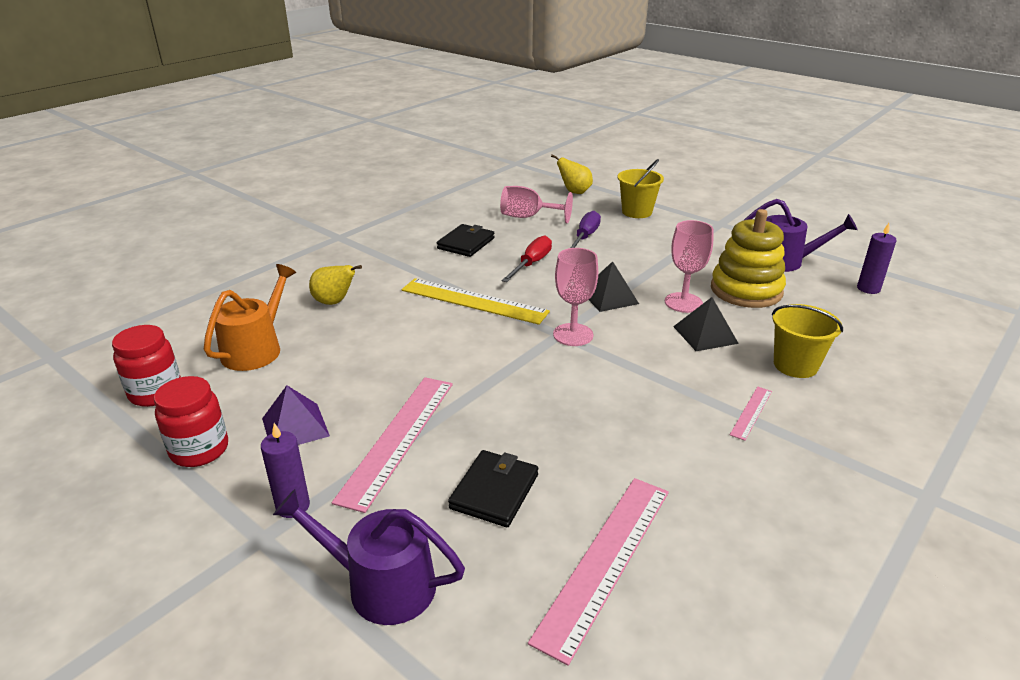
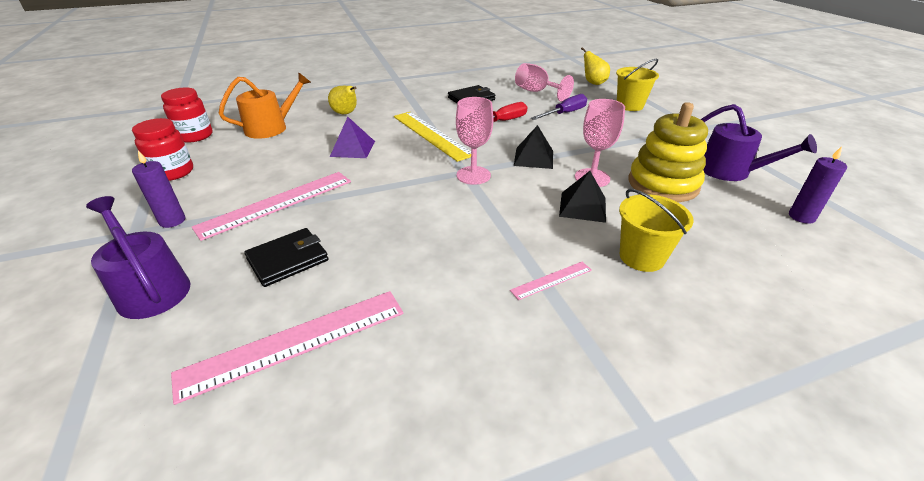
camera: 30 degrees right, 5 degrees up
purple pyramid [262,385,330,445] -> purple pyramid moved to [330,117,375,158]

